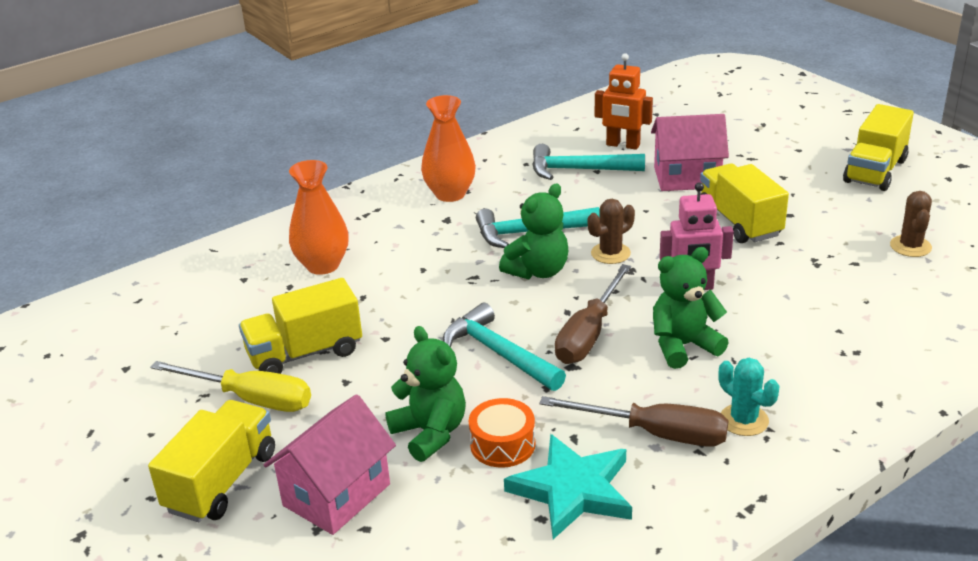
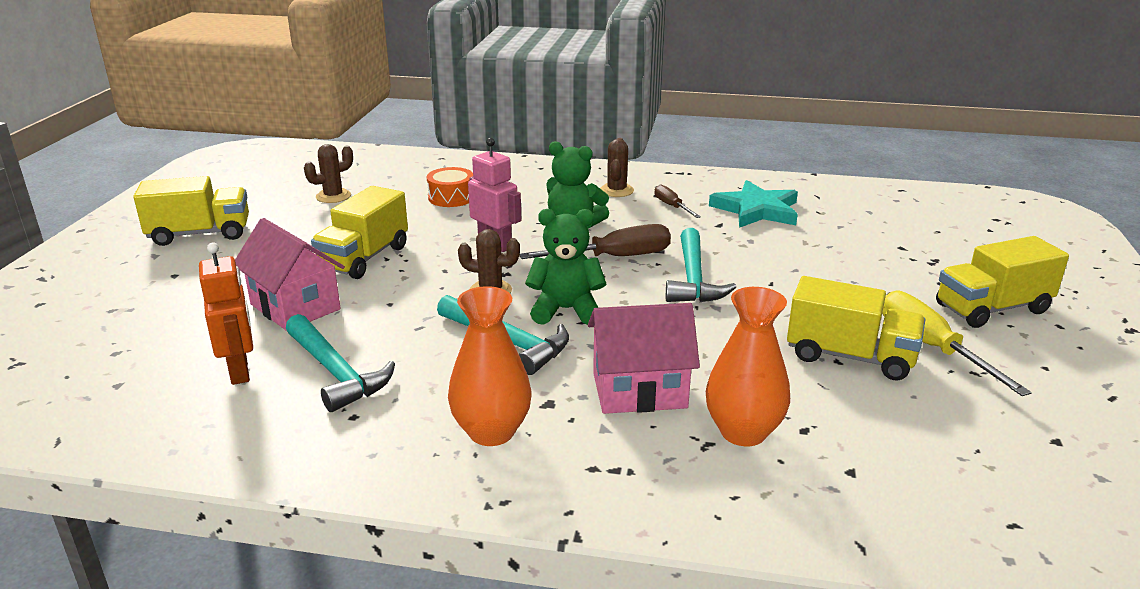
camera: 135 degrees left, 5 degrees down
pink house [264,394,396,535] -> pink house moved to [588,303,700,414]
green teddy bear [386,326,466,462] -> none
orange drum [469,398,535,468] -> orange drum moved to [427,167,473,207]
brown screwdriver [539,396,729,447] -> brown screwdriver [654,184,701,218], size x0.56
turquoise cactus [718,358,779,436] -> brown cactus [600,138,634,197]

